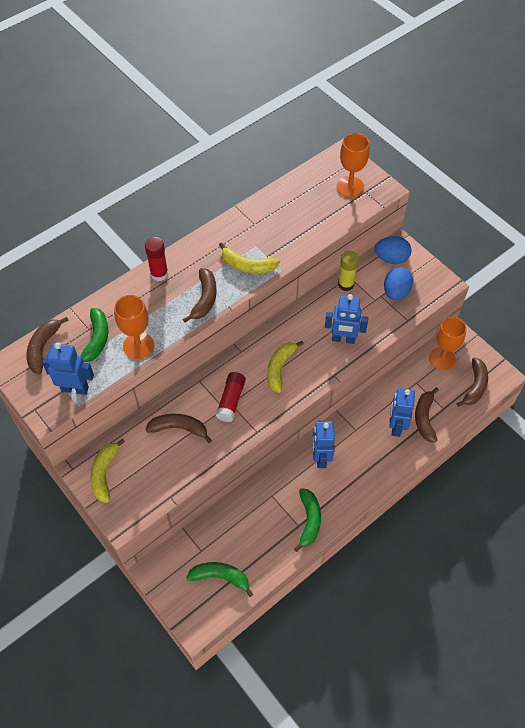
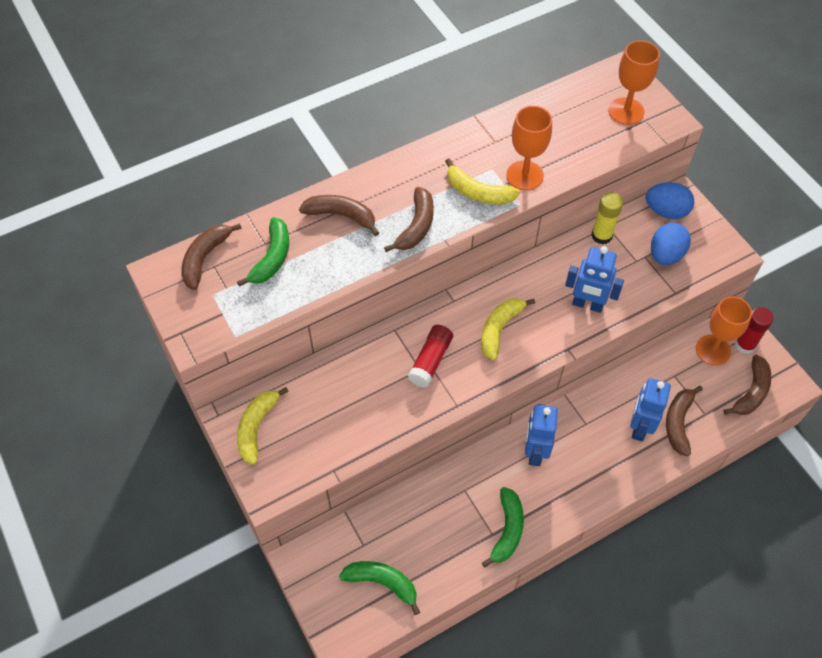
camera: 10 degrees right, 0 degrees up
blue robot [42,343,94,395] -> none
orange goblet [114,295,154,359] -> orange goblet moved to [506,106,552,190]
red glue stick [145,237,168,281] -> red glue stick moved to [735,307,774,354]
brown banana [145,414,212,443] -> brown banana moved to [299,195,379,236]

